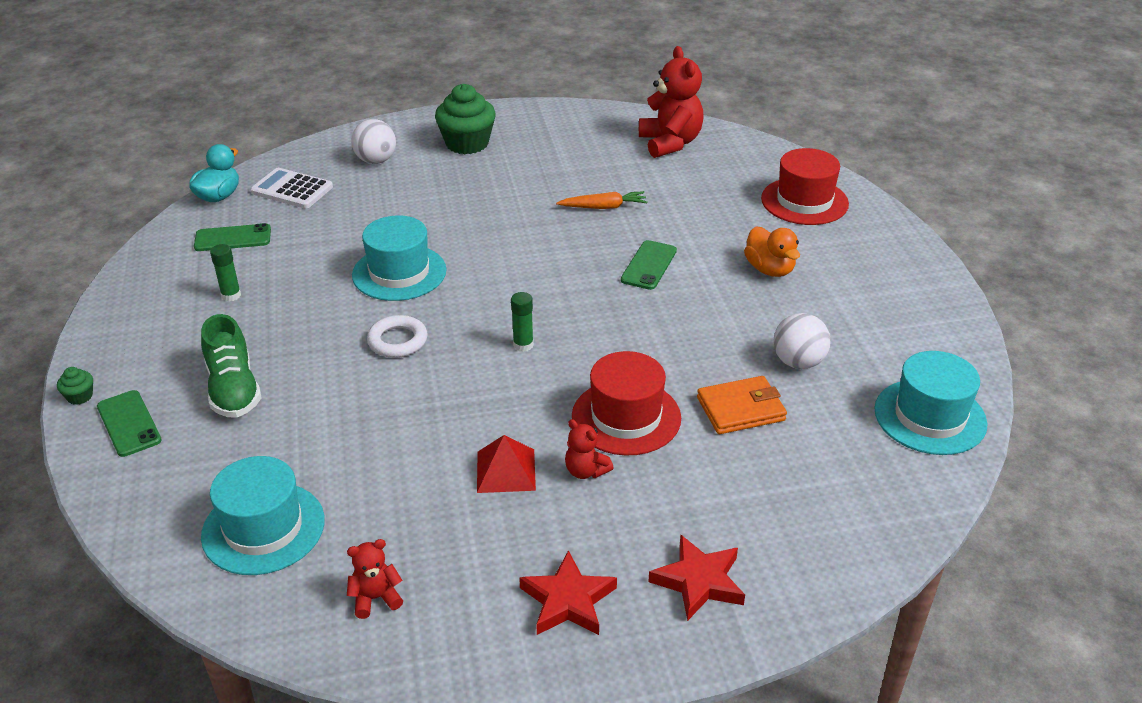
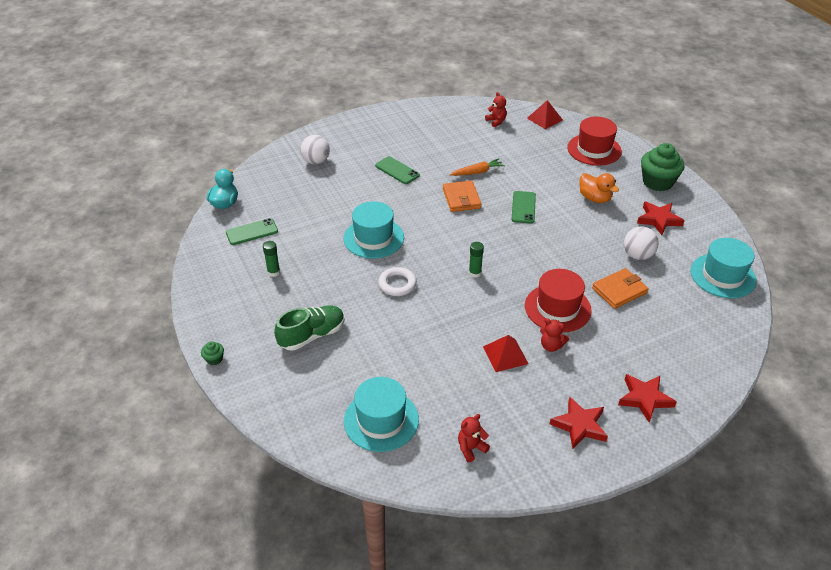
camera: 15 degrees left, 5 degrees up
green phone [97,390,162,457] -> green phone moved to [375,156,420,184]
green shoe [201,314,261,418] -> green shoe turned 90 degrees counterclockwise [274,305,345,350]
white calculator [250,168,333,209] -> none
green cupcake [435,84,496,154] -> green cupcake moved to [641,143,684,191]
red teddy bear [639,46,704,158] -> red teddy bear [485,92,507,127], size x0.49
none -> orange wallet [443,180,481,212]
none -> red pyramid [527,100,563,129]
none -> red star [637,201,685,235]

